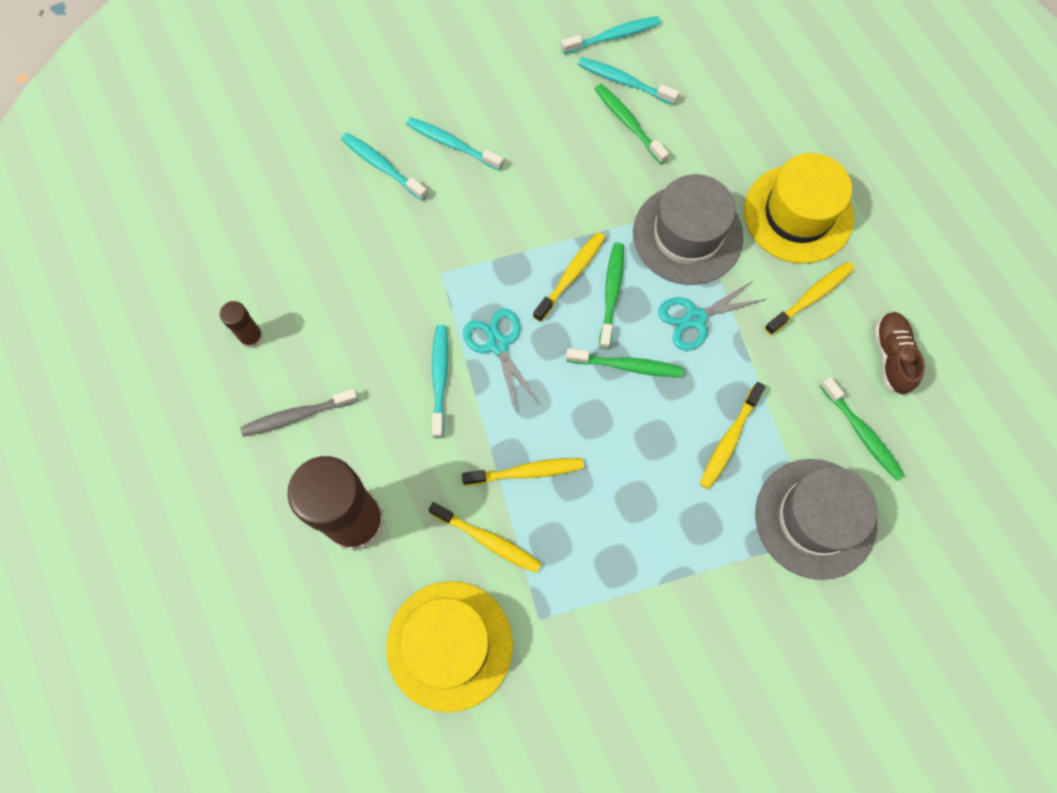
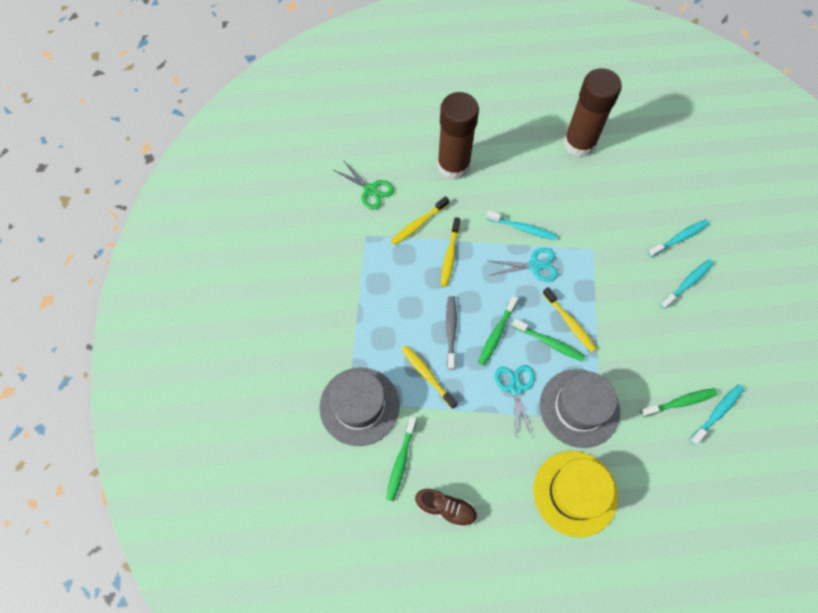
camera: 110 degrees right, 5 degrees down
brown glue stick [220,301,264,348] -> brown glue stick [563,68,622,157], size x2.31
grey toothbrush [240,389,359,437] -> grey toothbrush moved to [446,296,457,370]
yellow hat [386,581,513,712] -> green scissors [334,160,394,210]
turquoise toothbrush [561,16,661,54] -> none
yellow toothbrush [765,262,854,335] -> none
green toothbrush [820,377,905,481] -> green toothbrush turned 60 degrees counterclockwise [386,417,417,501]

